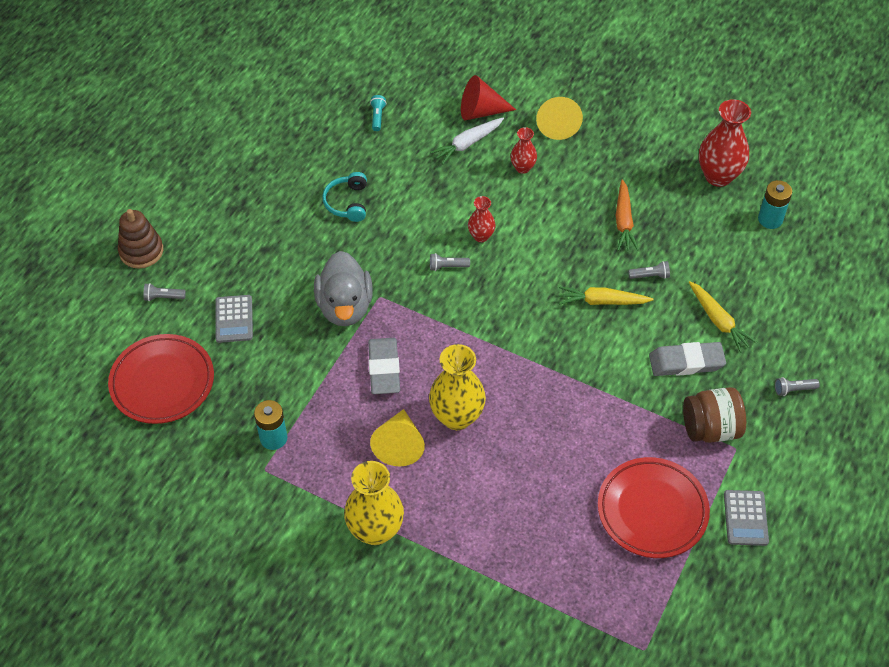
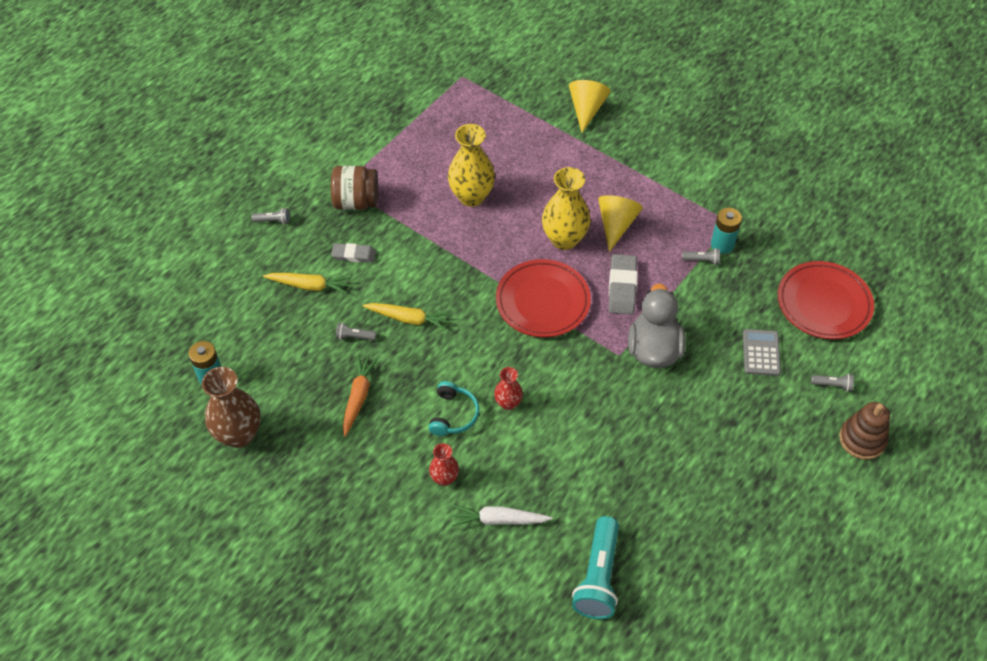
camera: 170 degrees left, 0 degrees up
turquoise headphones [322,172,367,222] -> turquoise headphones moved to [429,381,479,436]
yellow vase [344,461,404,545] -> yellow vase moved to [448,124,495,207]
turquoise flashlight [370,95,386,131] -> turquoise flashlight [572,516,619,619], size x2.25
white carrot [430,118,504,164] -> white carrot turned 150 degrees counterclockwise [452,505,552,527]
grey flashlight [430,253,470,271] -> grey flashlight moved to [682,248,720,265]
red cone [461,75,516,120] -> none
yellow cone [536,97,583,140] -> yellow cone moved to [569,80,611,133]
red plate [598,457,710,558] -> red plate moved to [496,259,591,337]
grey eraser [649,342,726,376] -> grey eraser [331,243,376,263], size x0.66
yellow carrot [689,281,757,353] -> yellow carrot turned 120 degrees clockwise [263,273,351,294]
red vase [699,99,751,187] -> brown vase [202,367,261,448]
grey calculator [724,490,769,546] -> none

